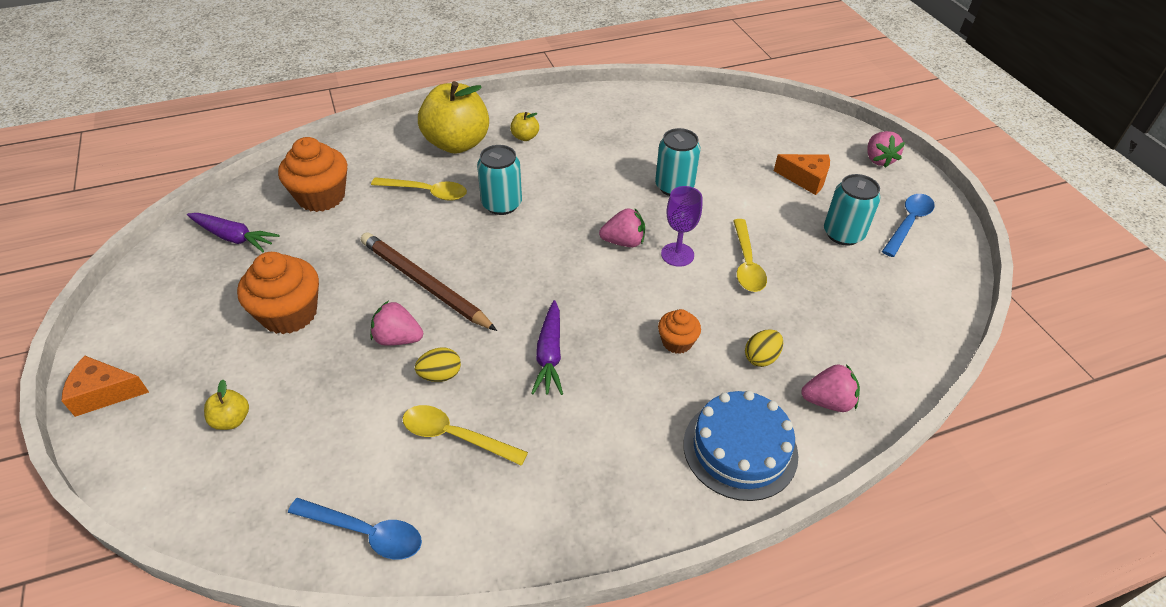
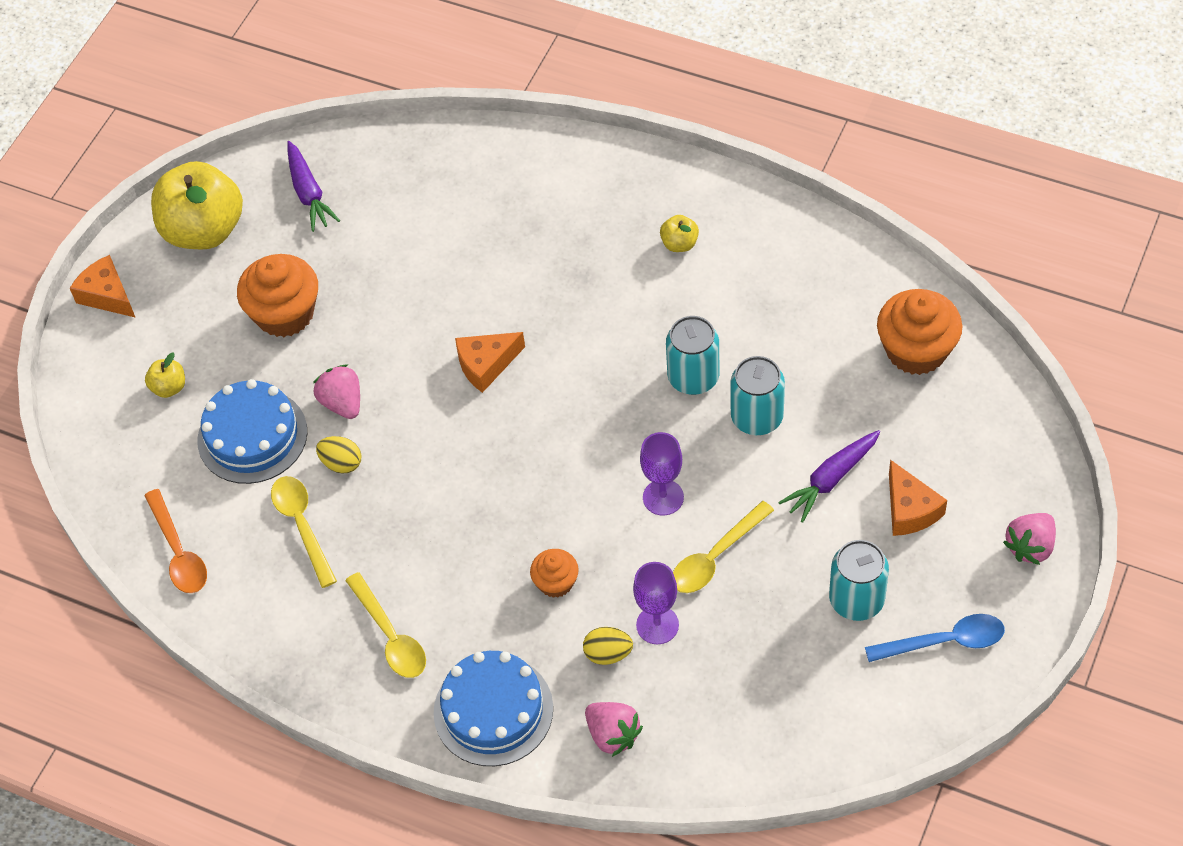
camera: 50 degrees right, 10 degrees up
orange cupcake [278,137,347,212] -> orange cupcake moved to [877,289,962,375]
blue spoon [288,498,422,560] -> orange spoon [144,489,207,593]
brown pencil [361,232,497,331] -> none
yellow spoon [371,177,467,201] -> yellow spoon moved to [345,572,426,678]
yellow apple [418,81,489,154] -> yellow apple moved to [151,161,243,249]
turquoise can [477,145,522,215] -> turquoise can moved to [666,316,719,395]
purple carrot [531,300,563,395] -> purple carrot moved to [778,430,880,523]
pink strawberry [599,208,645,247] -> none
none -> blue cake [197,379,307,484]
none -> orange cheese [455,332,525,393]
none -> purple goblet [633,562,679,644]

